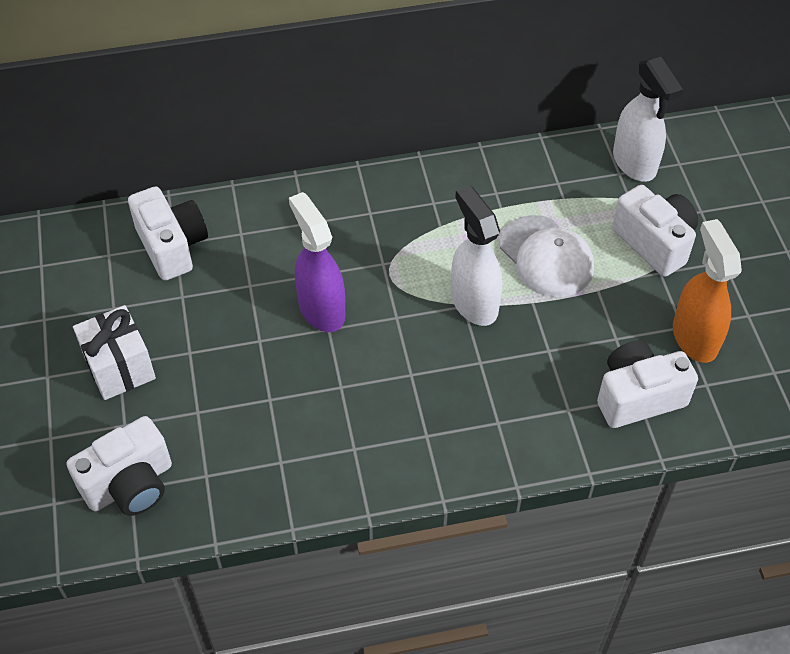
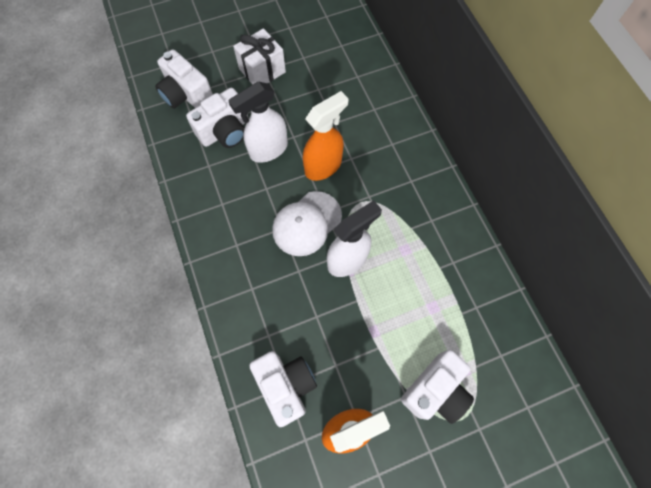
camera: 80 degrees right, 15 degrees up
white camera [128,186,208,281] -> white camera moved to [186,88,249,148]
purple spray bottle [289,192,345,332] -> orange spray bottle [303,91,349,181]
white cap [500,215,594,297] -> white cap moved to [272,191,342,256]
white spray bottle [613,57,683,182] -> white spray bottle moved to [228,82,288,163]

